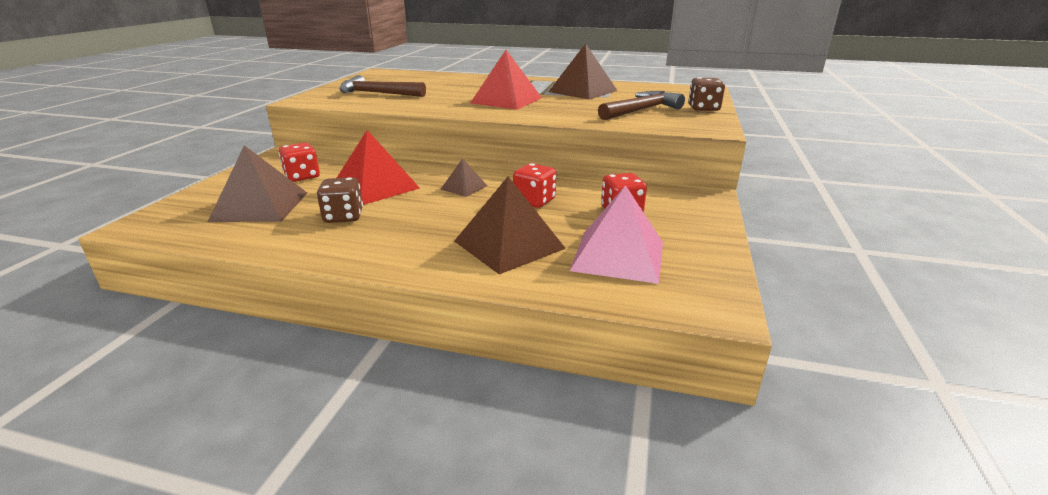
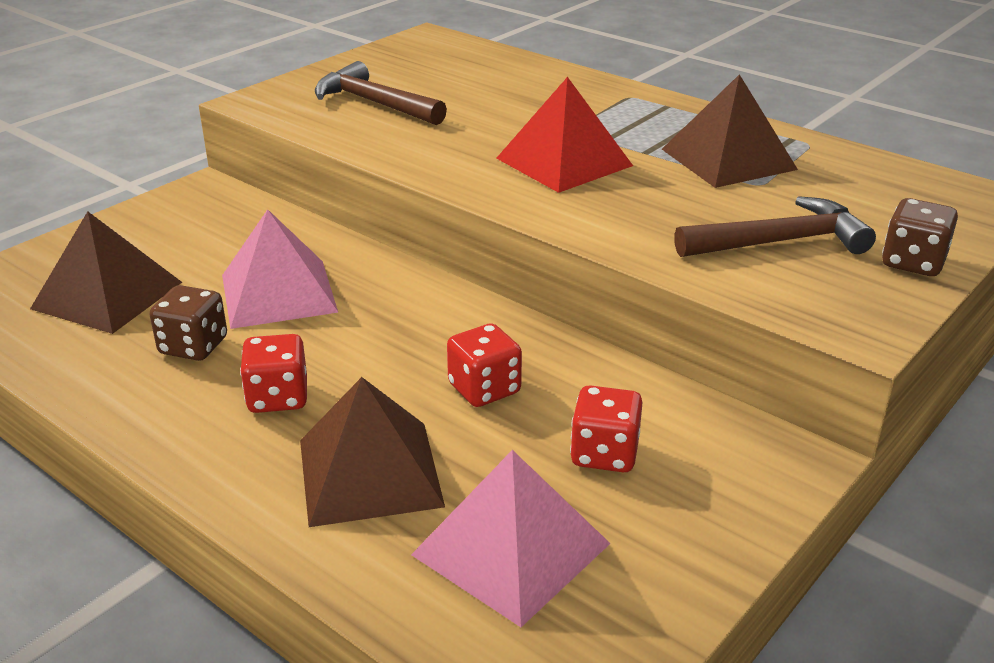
camera: 25 degrees right, 5 degrees up
red dice [279,143,320,182] -> red dice moved to [240,334,307,413]
red pyramid [337,130,420,205] -> pink pyramid [222,209,338,329]
brown pyramid [440,158,487,197] -> none

